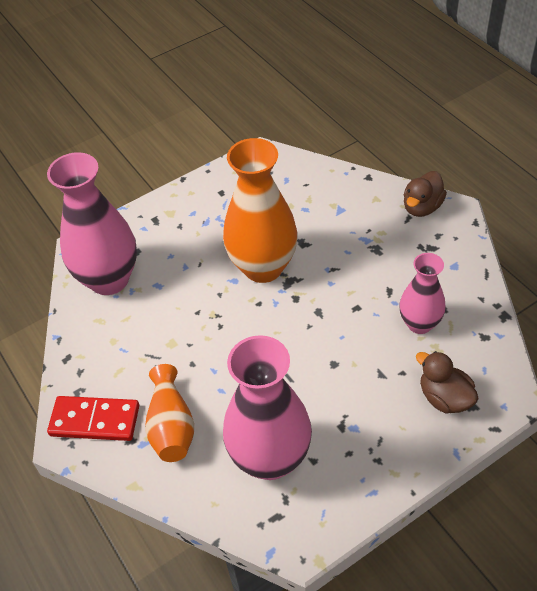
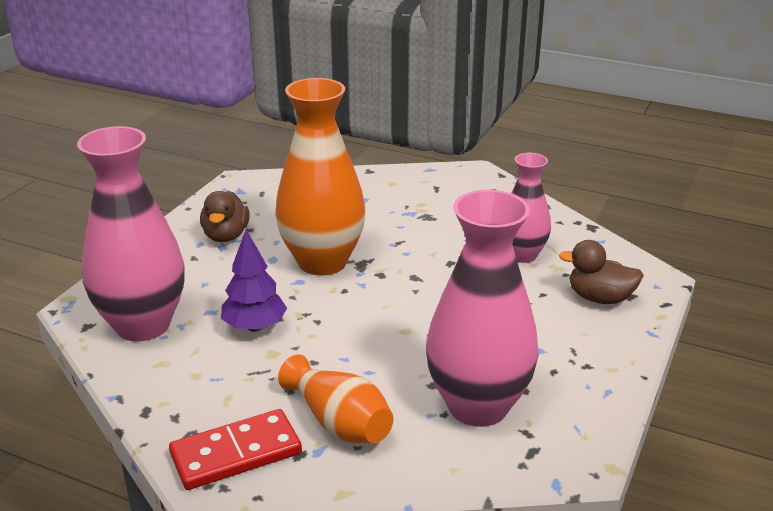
camera: 35 degrees left, 20 degrees down
brown duck [404,171,447,217] -> brown duck moved to [200,191,250,242]
none -> purple tree [221,230,287,332]

